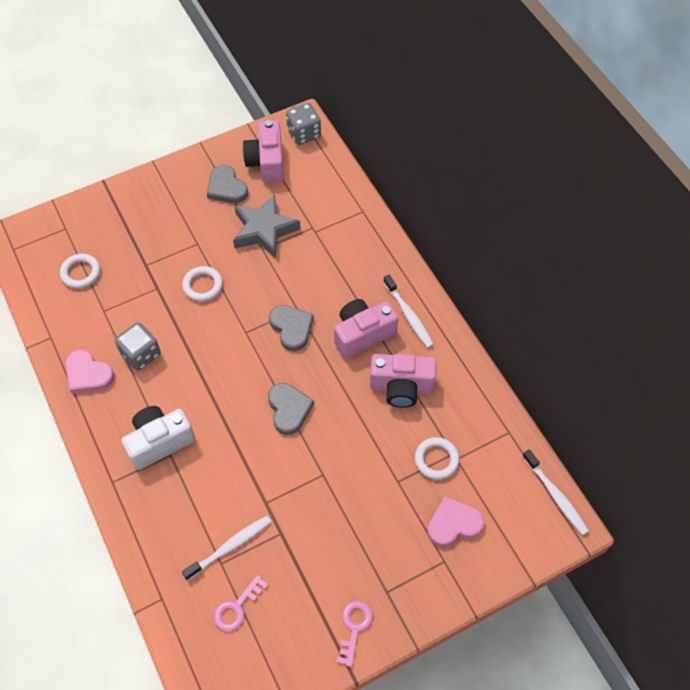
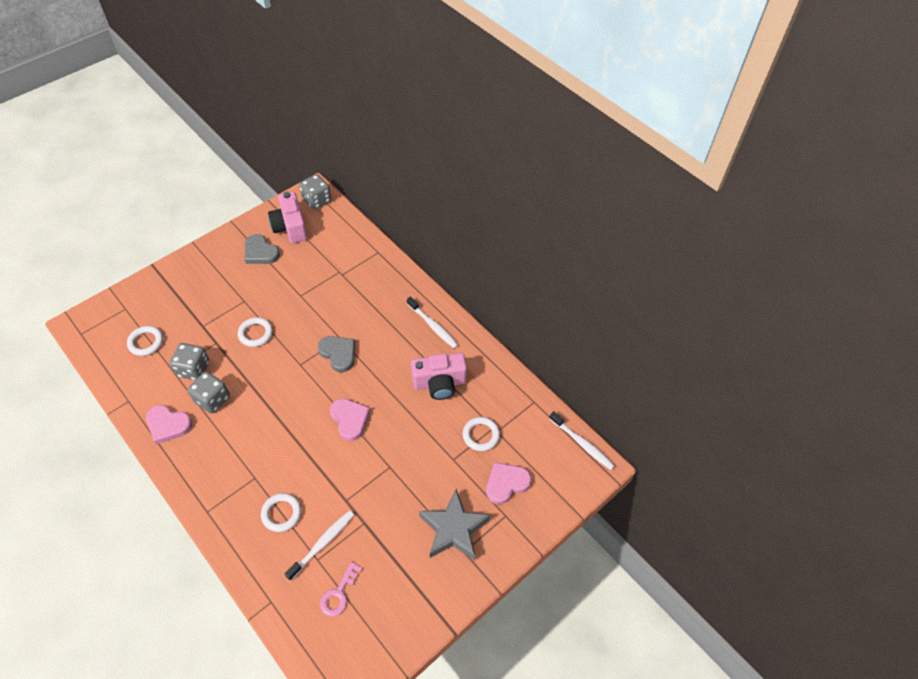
camera: 15 degrees left, 5 degrees down
white camera [121,406,195,470] -> none
grey star [233,194,301,258] -> grey star moved to [419,489,491,560]
grey heart [268,383,314,435] -> pink heart [330,399,370,441]
pink camera [334,299,398,359] -> none
pink key [337,600,373,667] -> none
none -> grey dice [170,343,209,380]
none -> white ring [261,493,301,532]

